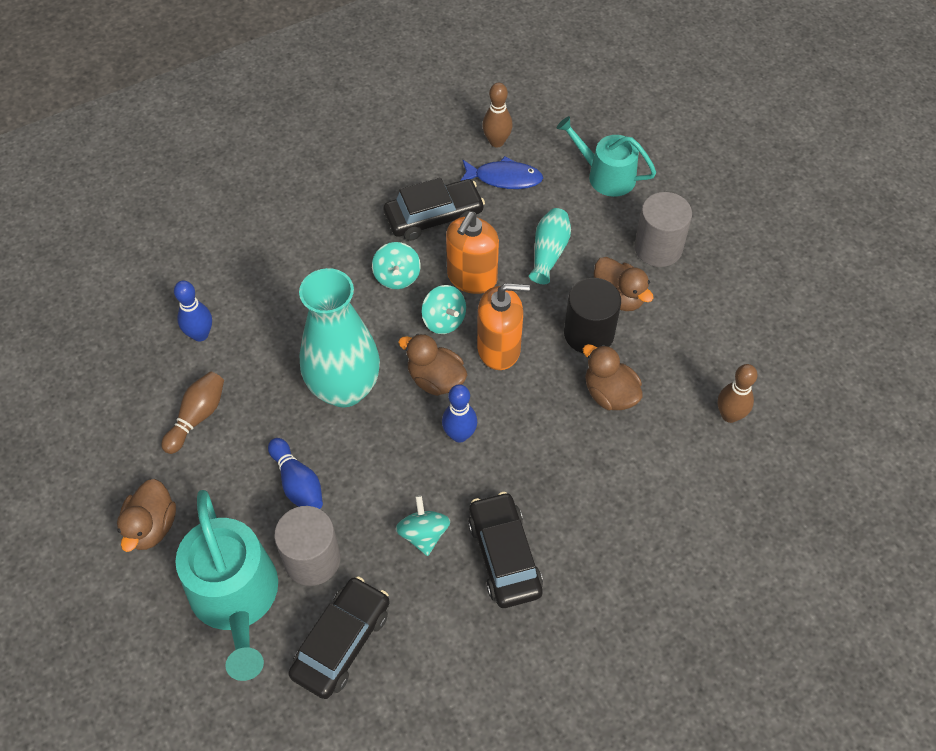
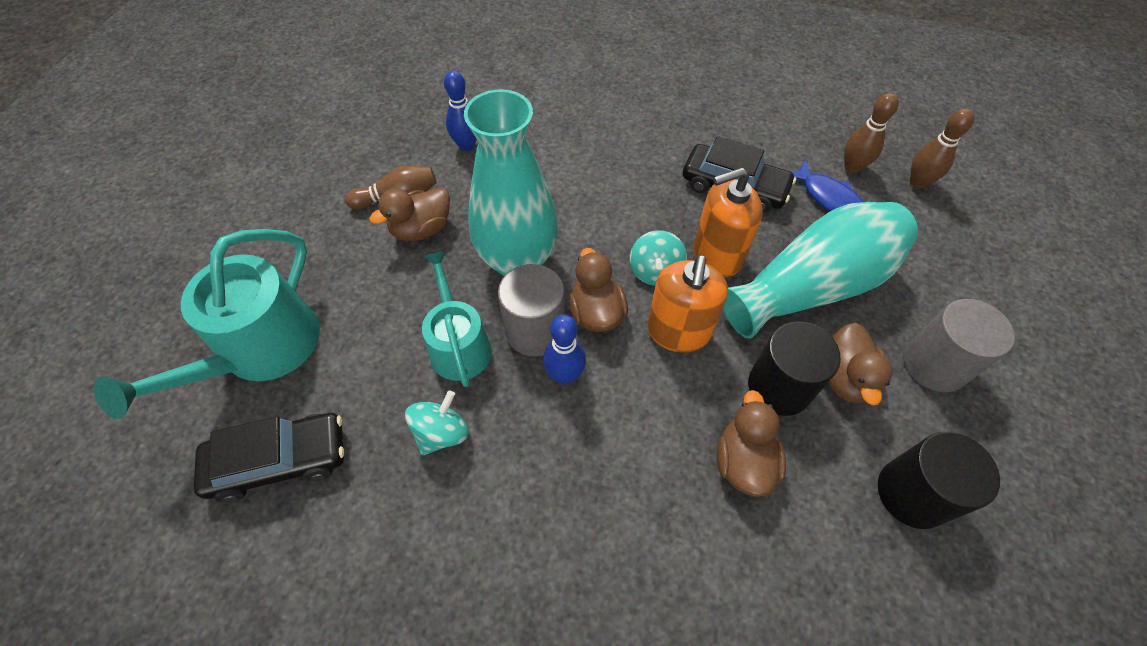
camera: 45 degrees right, 0 degrees up
brown duck [117,479,176,552] -> brown duck moved to [370,187,450,241]
blue bowling pin [268,438,323,509] -> none
grey cylinder [274,506,341,586] -> grey cylinder moved to [498,264,565,356]
turquoise spinning top [372,242,421,289] -> none
black car [468,492,543,608] -> none
orange soap dispenser [477,283,530,370] -> orange soap dispenser turned 60 degrees clockwise [647,254,728,353]
turquoise vase [529,208,571,284] -> turquoise vase [723,202,918,339], size x2.06
turquoise watering can [556,116,656,197] -> turquoise watering can moved to [422,251,492,387]
brown bowling pin [718,364,758,423] -> brown bowling pin moved to [910,109,974,189]
none -> black cylinder [878,432,1000,529]

